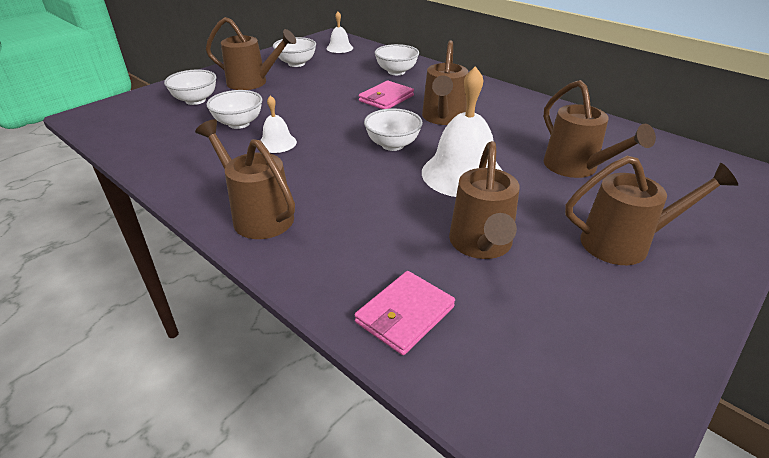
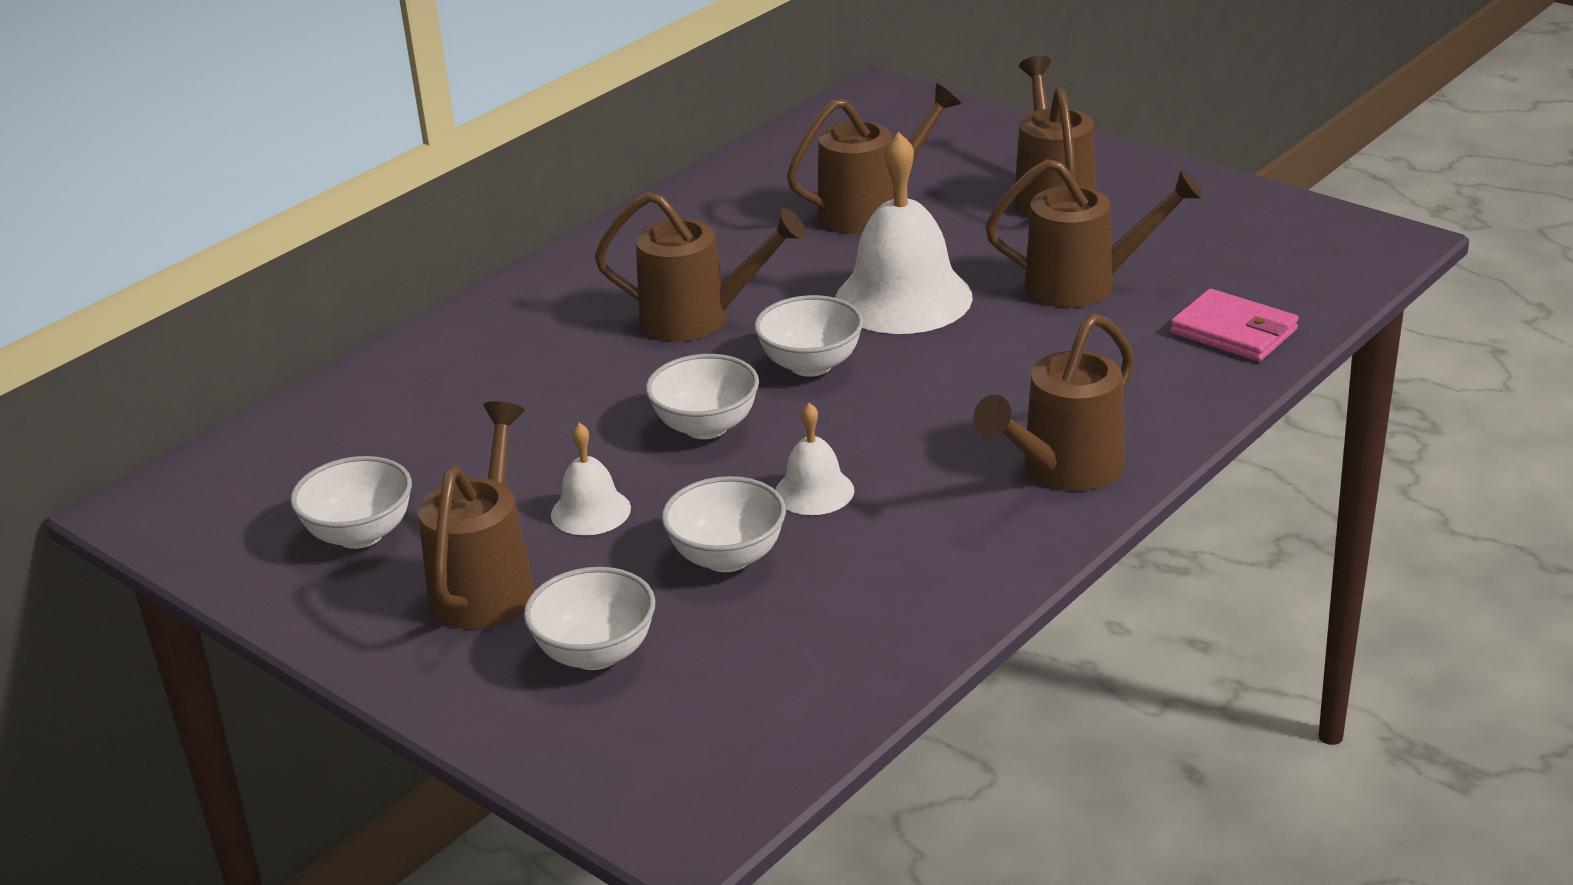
camera: 90 degrees left, 5 degrees down
white bell [327,12,353,53] -> white bell moved to [551,423,631,535]
pink wallet [359,81,414,109] -> none
white bowl [375,44,419,75] -> white bowl moved to [646,354,759,439]

